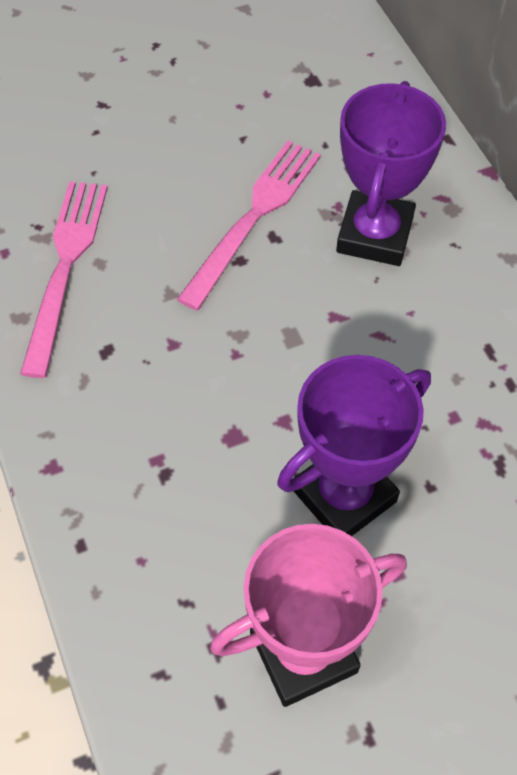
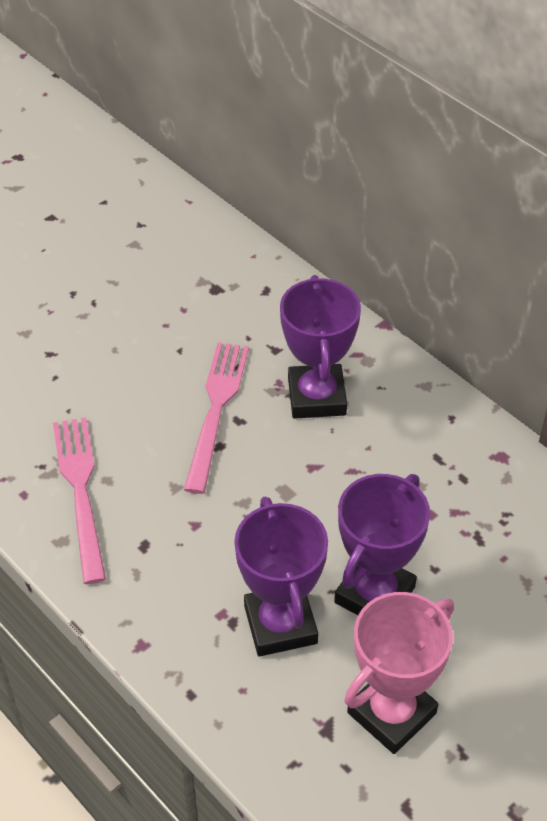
camera: 20 degrees left, 10 degrees down
none -> purple trophy [234,497,328,656]

